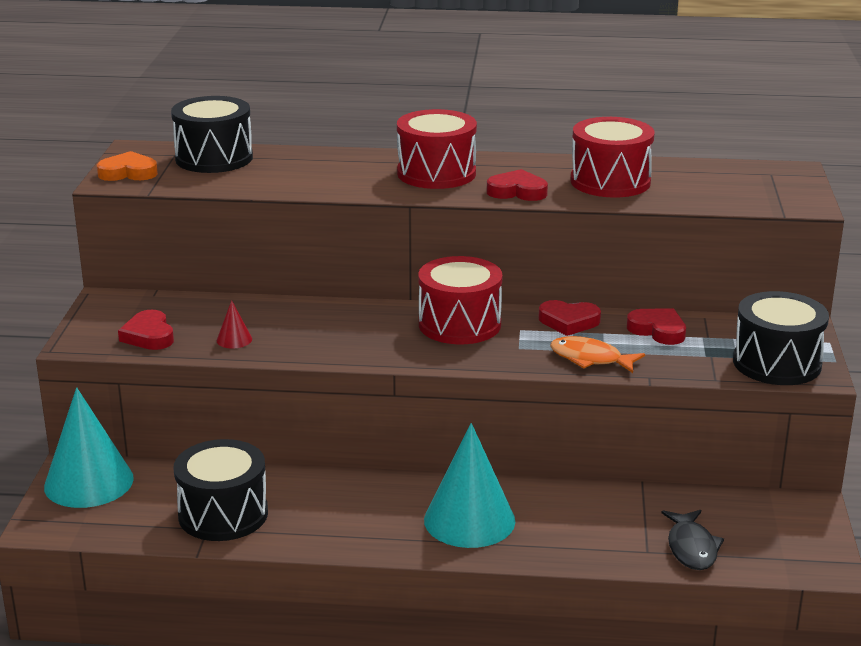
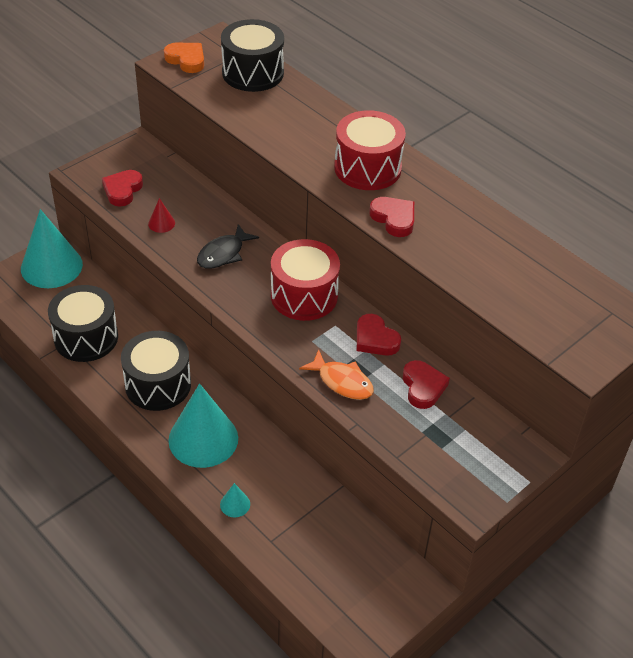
camera: 40 degrees right, 20 degrees up
orange fish [550,336,645,373] -> orange fish turned 150 degrees clockwise [299,349,374,400]
red drum [570,117,654,198] -> none
black fish [661,510,724,570] -> black fish moved to [197,224,259,269]
black drum [733,291,829,385] -> black drum moved to [121,331,191,411]
none -> turquoise cone [220,483,250,517]

